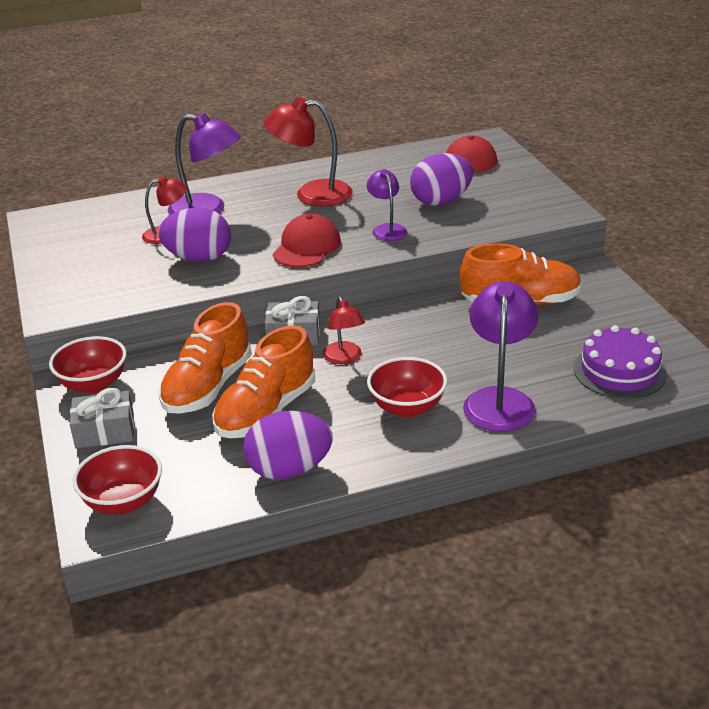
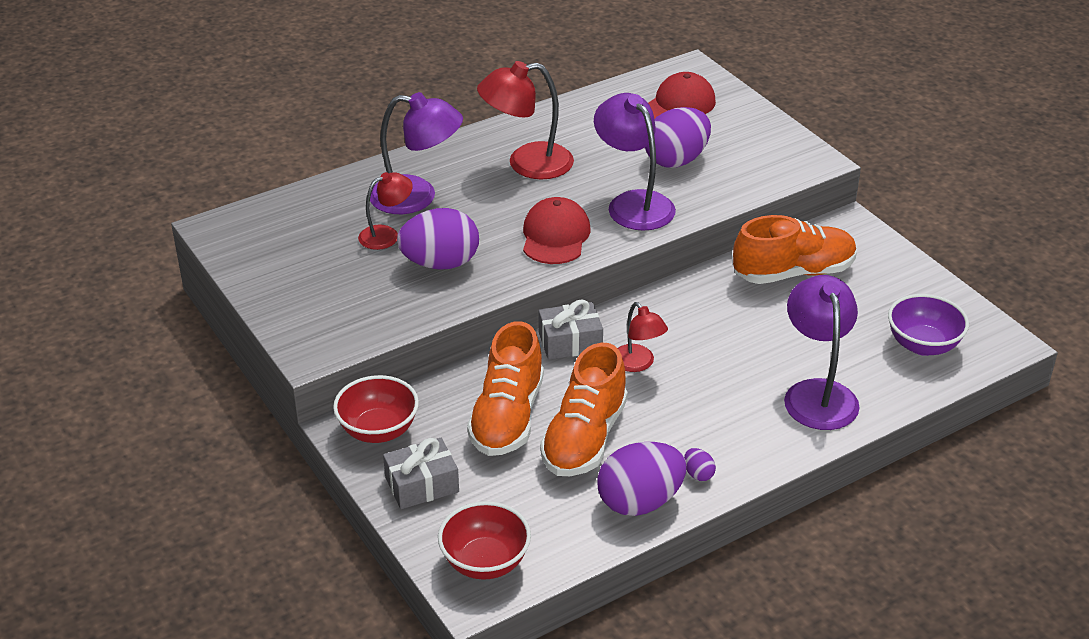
camera: 15 degrees left, 5 degrees up
purple lamp [367,169,407,241] -> purple lamp [594,93,676,231], size x1.71
red bowl [367,357,447,418] -> none
purple cake [574,325,667,399] -> purple bowl [888,294,969,356]
none -> purple egg [684,448,716,481]

